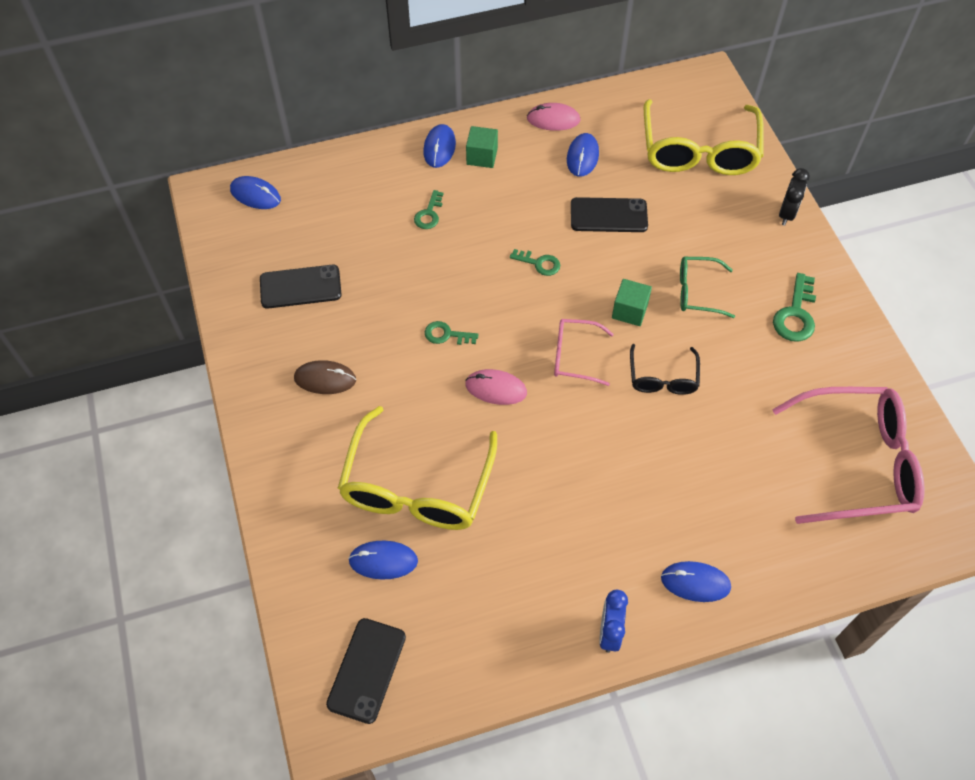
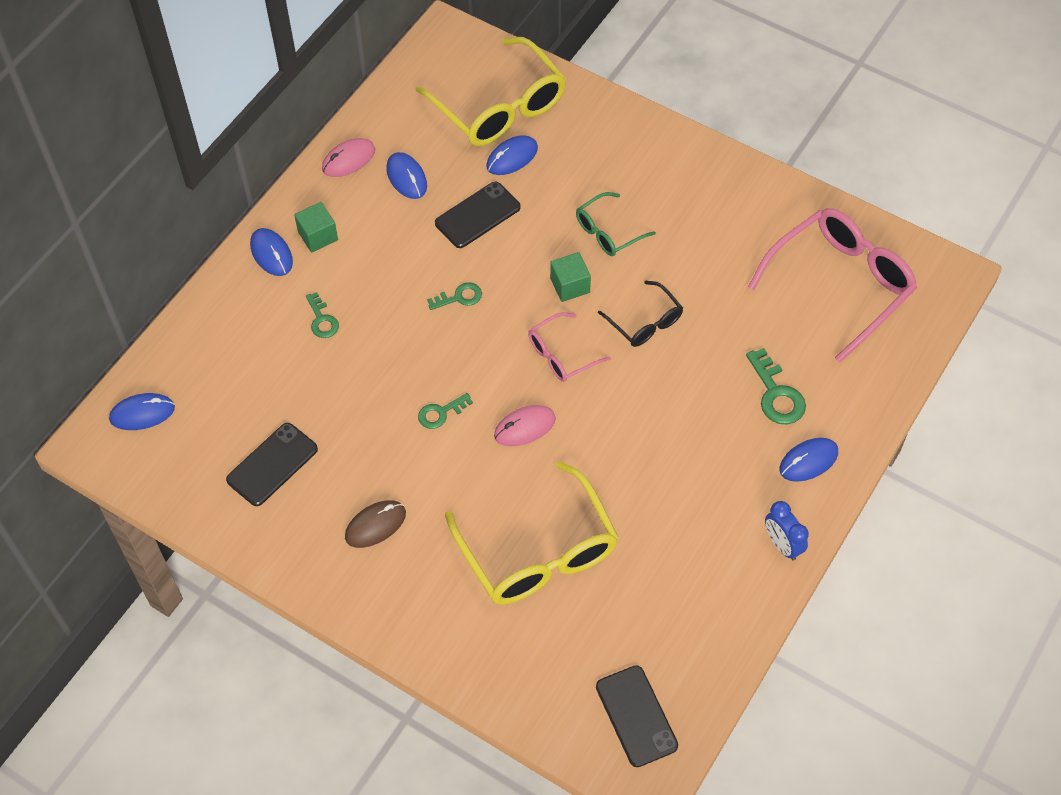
camera: 40 degrees left, 0 degrees up
blue mouse [348,540,418,579] -> blue mouse moved to [486,135,538,175]
green key [773,273,816,342] -> green key moved to [746,348,806,424]
black clock [779,168,810,226] -> none

